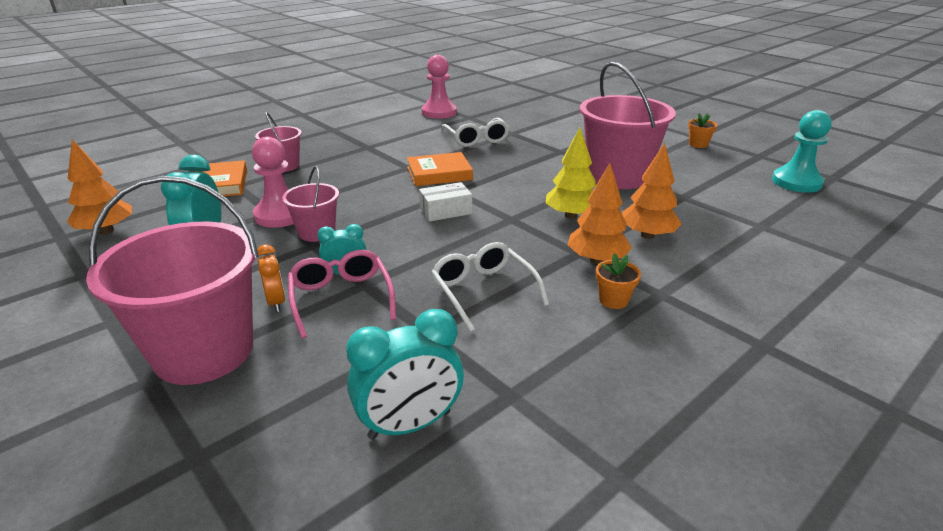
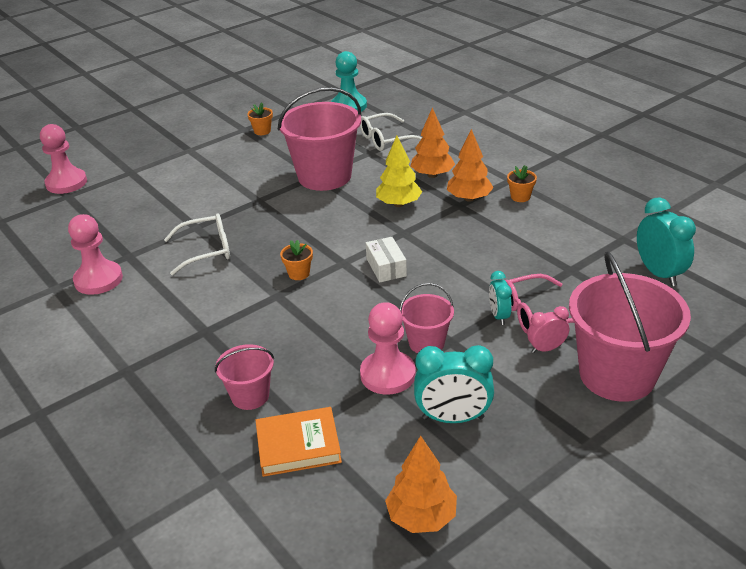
camera: 85 degrees left, 5 degrees up
orange clock [257,245,285,312] -> pink clock [527,306,569,353]
orange book [407,152,473,186] -> orange flower pot [280,240,313,280]
white glasses [431,242,549,332] -> white glasses moved to [360,113,422,151]
none -> pink pawn [40,124,87,194]

